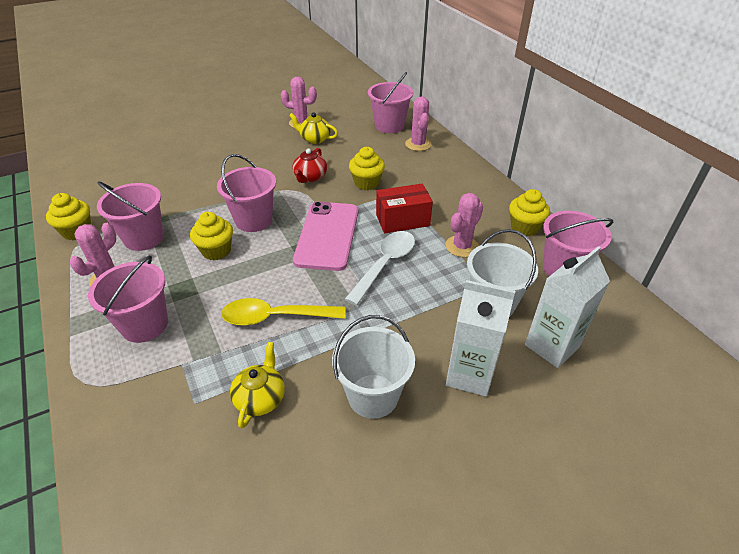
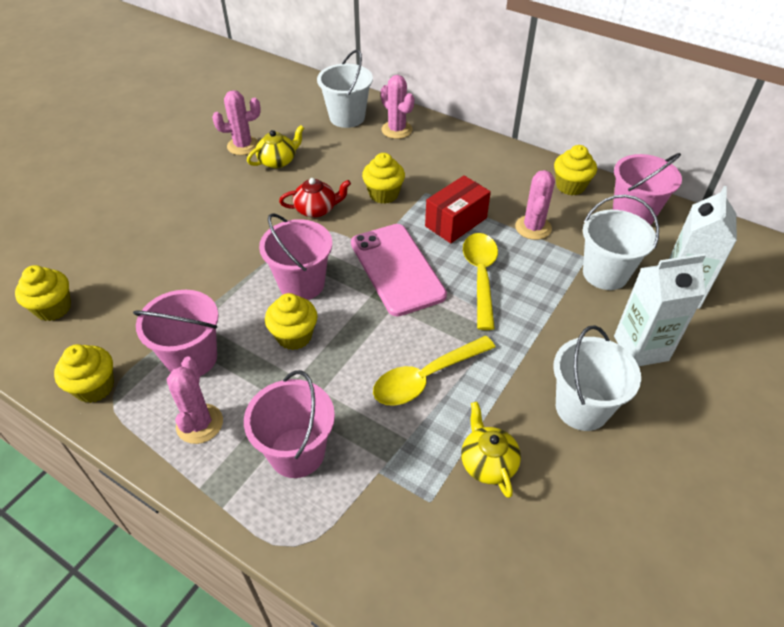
camera: 30 degrees left, 5 degrees up
yellow teapot [289,112,338,144] -> yellow teapot turned 150 degrees clockwise [247,125,304,168]
red teapot [292,148,327,183] -> red teapot turned 90 degrees counterclockwise [279,178,351,218]
white spoon [345,231,415,306] -> yellow spoon [463,233,498,330]
pink bucket [368,72,413,133] -> white bucket [317,49,373,128]
none -> yellow cupcake [15,265,71,321]

